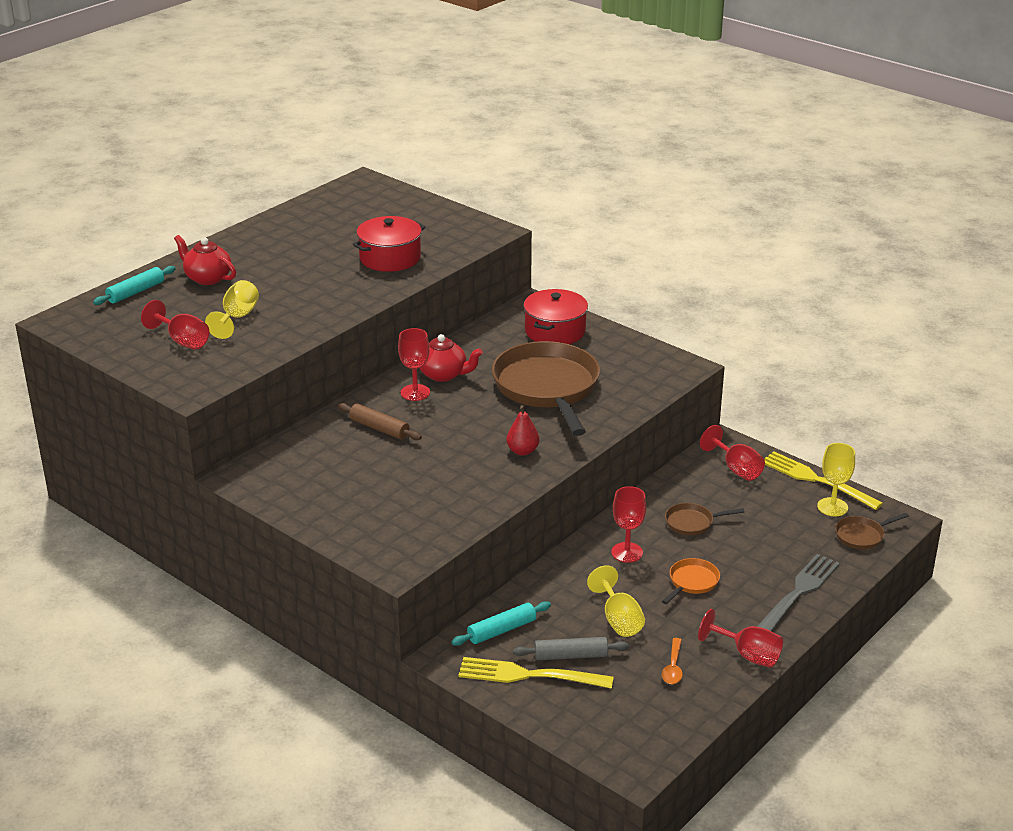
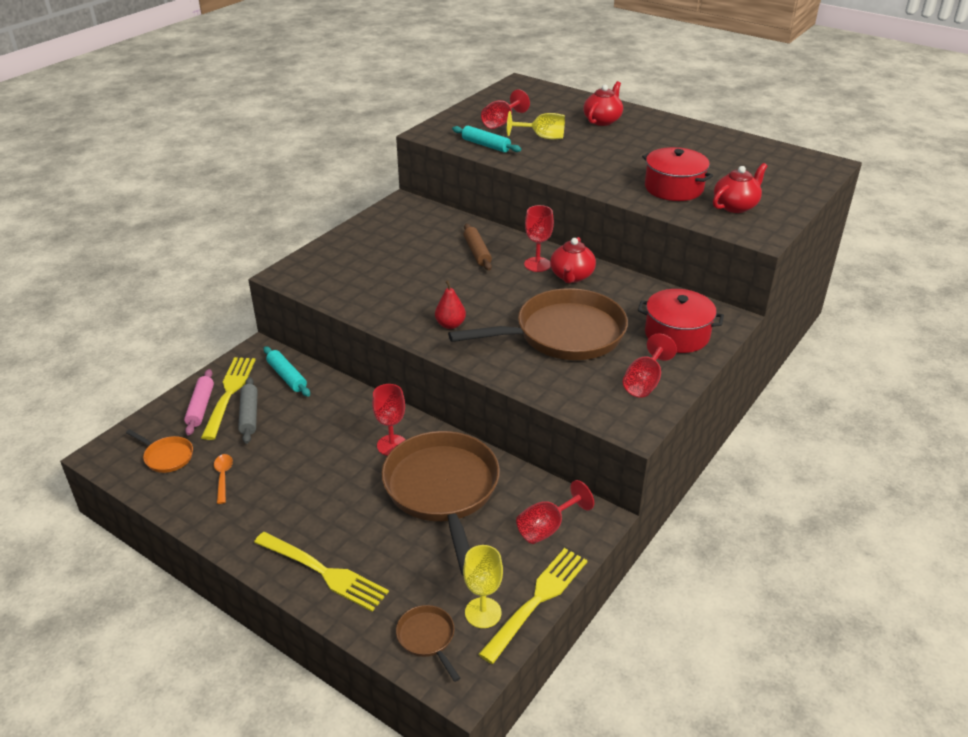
camera: 85 degrees right, 5 degrees up
turquoise rolling pin [93,266,176,305] -> turquoise rolling pin moved to [452,126,521,152]
brown rolling pin [338,403,422,440] -> brown rolling pin turned 45 degrees counterclockwise [464,224,492,271]
yellow goblet [587,565,645,637] -> none
orange pan [662,558,720,604] -> orange pan moved to [126,429,193,473]
orange spoon [662,638,683,684] -> orange spoon turned 75 degrees clockwise [214,454,233,504]
brown pan [665,503,745,535] -> brown pan [381,431,500,576], size x2.36
red goblet [698,609,783,668] -> red goblet moved to [623,333,677,398]
grey fork [757,554,840,631] -> yellow fork [254,532,389,612]
none -> pink rolling pin [184,369,214,436]
none -> red teapot [713,163,767,213]

